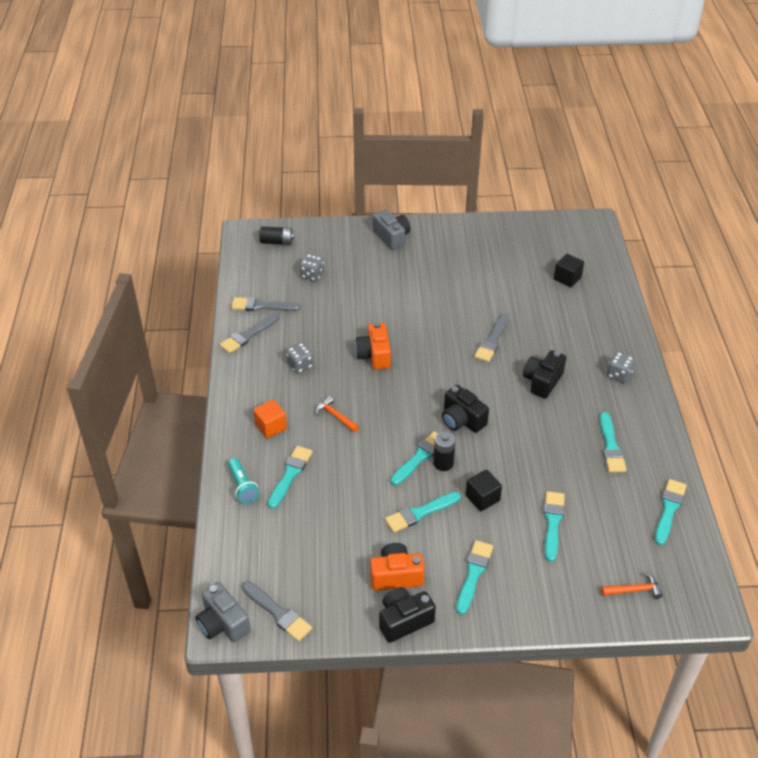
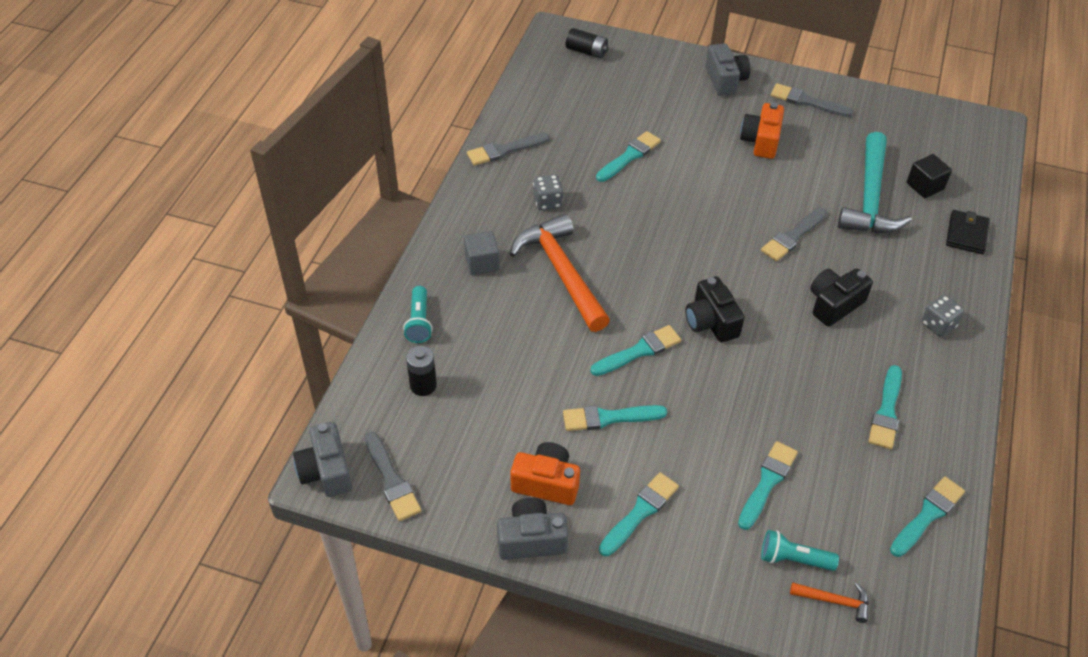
camera: 20 degrees right, 5 degrees up
grey brush [231,297,301,311] -> grey brush moved to [771,83,853,117]
orange cube [253,399,287,439] -> grey cube [464,231,500,275]
turquoise brush [268,446,313,509] -> turquoise brush moved to [596,131,661,182]
grey dice [300,254,324,281] -> none
orange hammer [316,396,359,432] -> orange hammer [510,214,610,332], size x2.28
orange camera [355,322,391,369] -> orange camera moved to [740,102,784,159]
black camera [379,587,436,643] -> grey camera [497,497,568,560]
black battery [433,431,456,471] -> black battery moved to [406,346,437,396]
black cube [465,469,502,511] -> none
none -> turquoise flashlight [761,530,839,571]
none -> turquoise hammer [838,132,912,233]
none -> black wallet [946,210,990,254]

